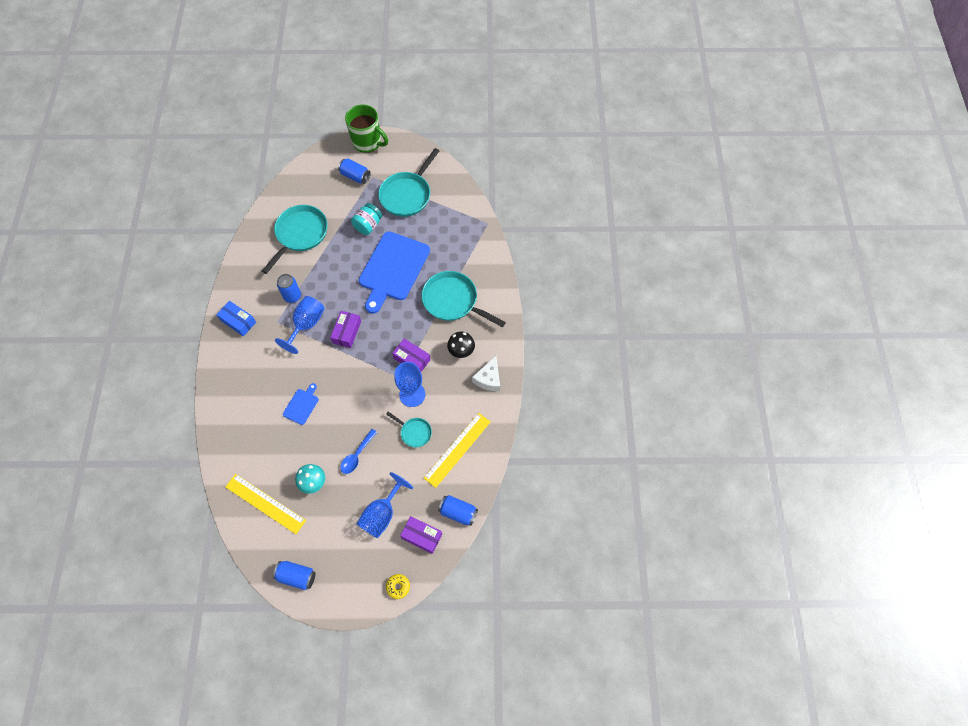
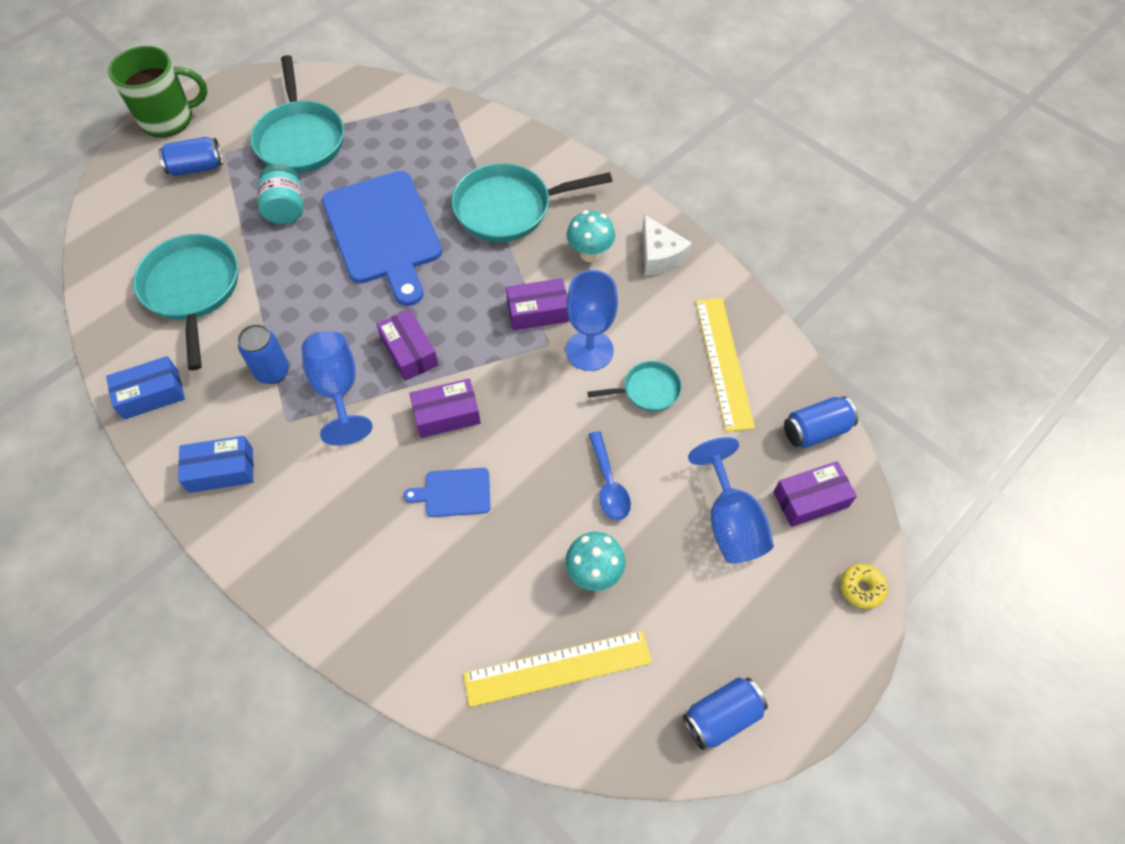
camera: 45 degrees left, 5 degrees down
blue cutting board [283,383,319,425] -> blue cutting board turned 75 degrees counterclockwise [403,468,491,517]
black mushroom [447,332,475,358] -> turquoise mushroom [567,210,615,262]
none -> blue box [106,356,185,420]
none -> purple box [409,378,481,438]

